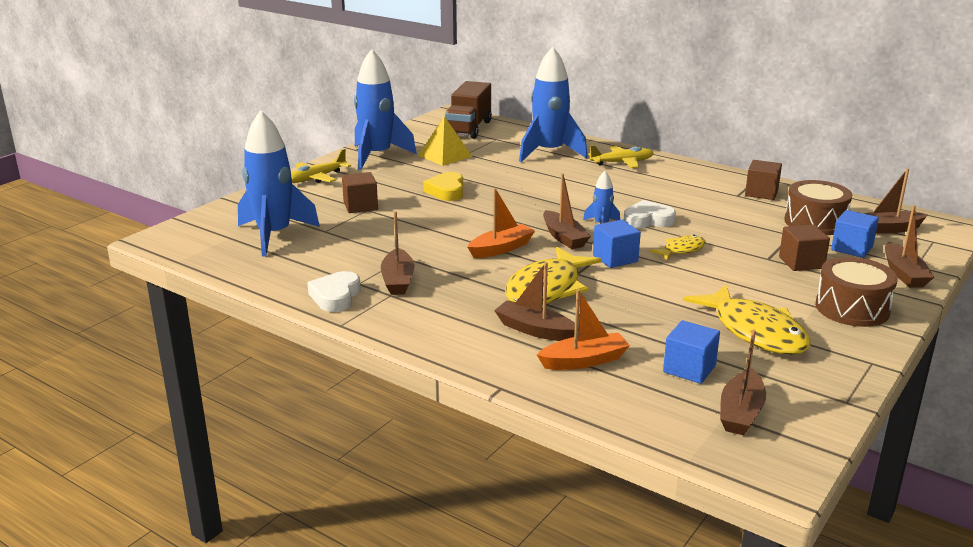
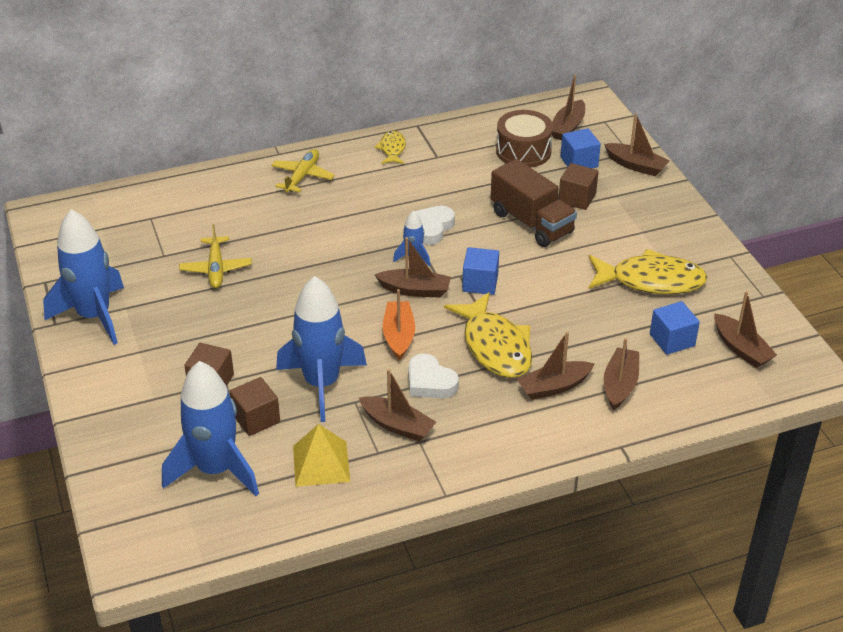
camera: 55 degrees left, 15 degrees up
yellow plane [291,149,351,183] -> yellow plane moved to [179,224,252,288]
white heart [307,271,361,312] -> white heart moved to [408,353,459,398]
yellow pyramid [418,116,472,166] -> yellow pyramid moved to [293,424,350,487]
yellow heart [423,172,463,201] -> none
brown truck [445,81,492,139] -> brown truck moved to [491,159,577,247]
blue rocket [519,47,588,162] -> blue rocket moved to [276,276,367,422]
orange boat [537,289,630,370] -> brown boat [604,338,639,410]
yellow fish [649,235,706,261] -> yellow fish moved to [375,131,406,164]
brown cube [745,160,782,200] -> brown cube moved to [229,377,280,436]
brown drum [815,257,898,327] -> none

